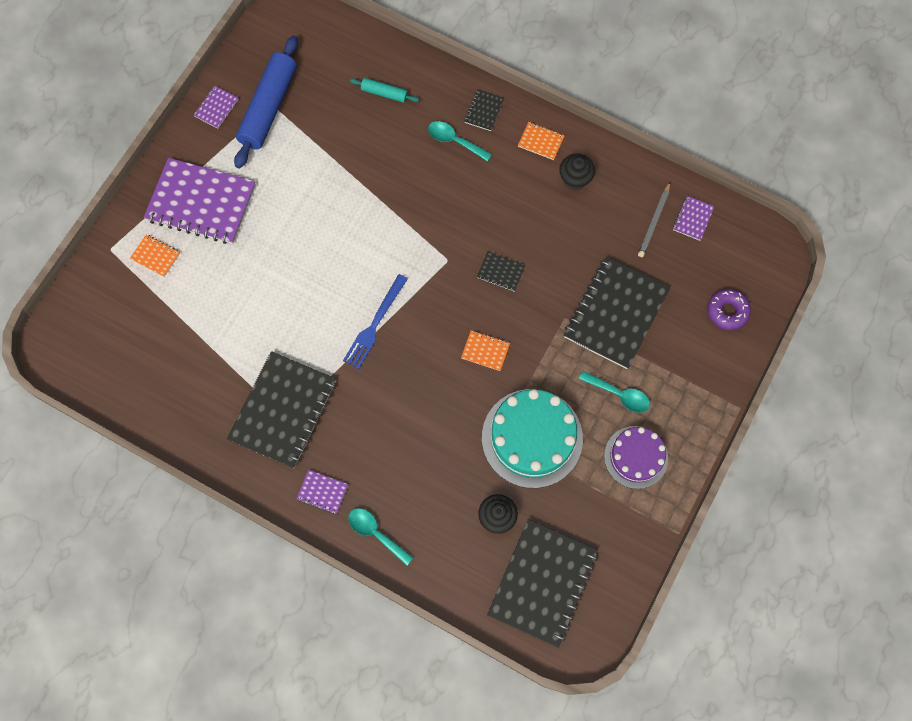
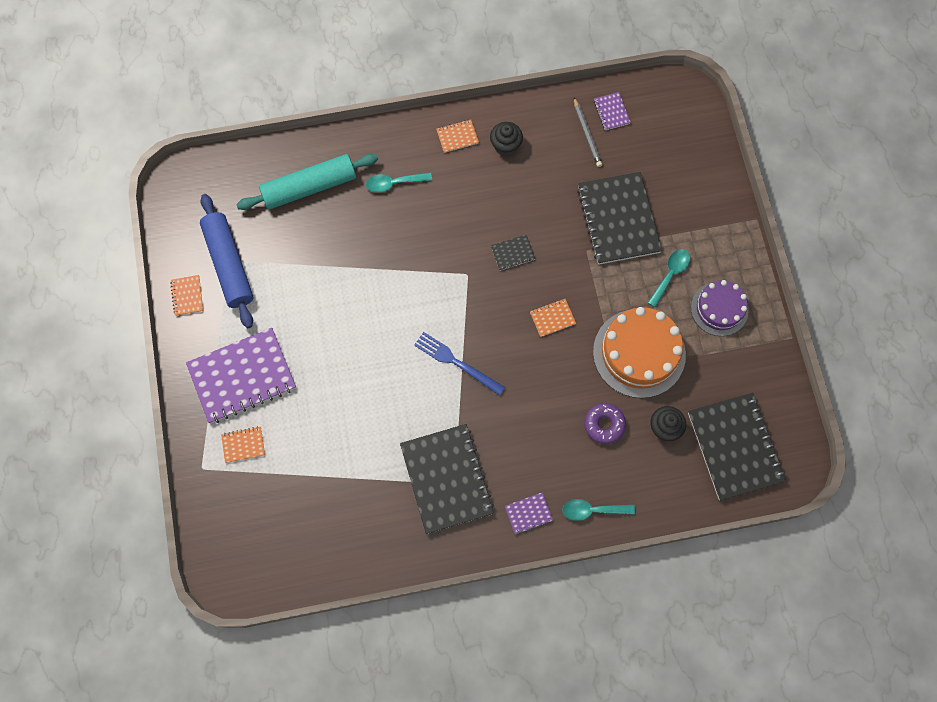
camera: 40 degrees left, 0 degrees up
purple notebook [194,86,239,129] -> orange notebook [170,275,203,316]
blue fork [343,274,408,369] -> blue fork turned 135 degrees clockwise [414,332,505,396]
turquoise rolling pin [350,78,419,103] -> turquoise rolling pin [236,154,378,210], size x2.10
black notebook [464,89,504,131] -> none
turquoise cake [482,389,583,488] -> orange cake [593,307,686,398]
turquoise spoon [579,371,650,413] -> turquoise spoon turned 45 degrees counterclockwise [648,249,690,307]
purple donut [707,289,751,330] -> purple donut moved to [584,403,626,444]

